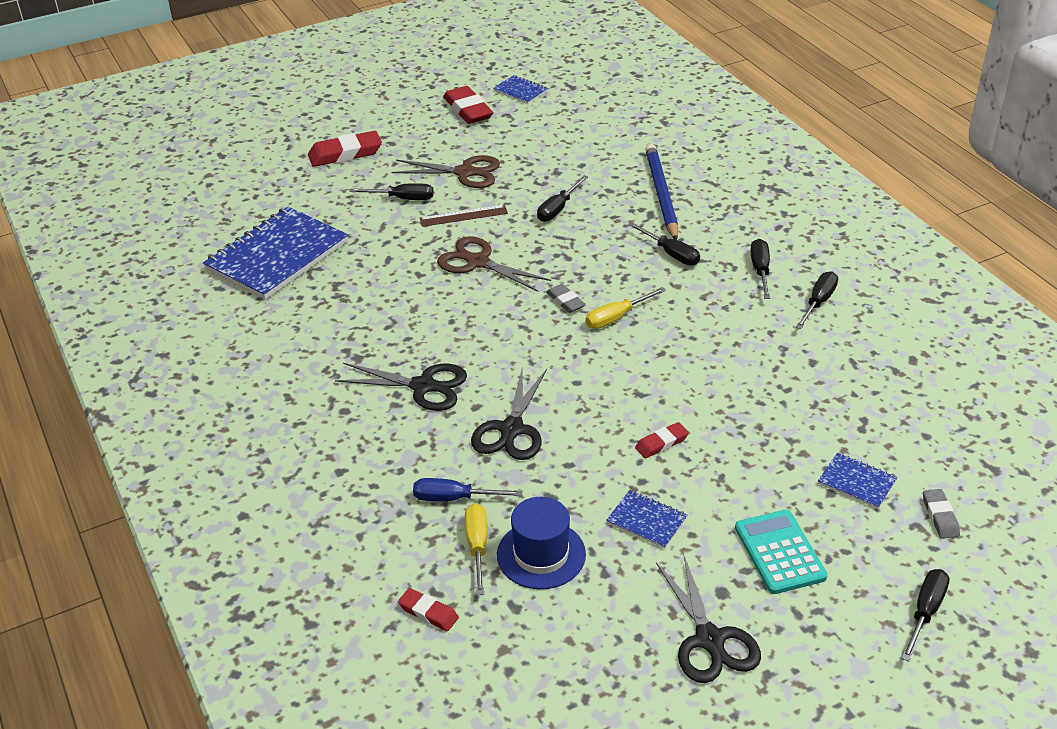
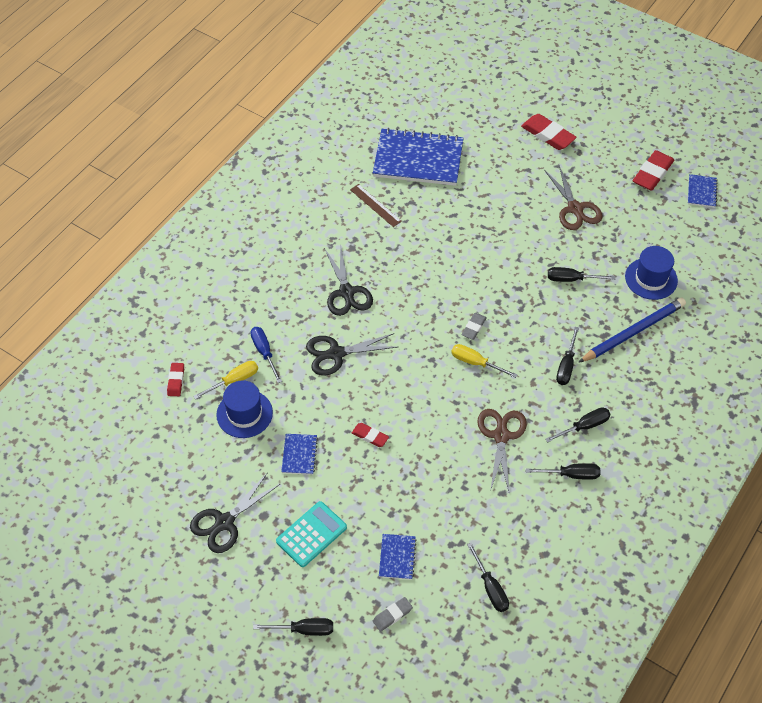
camera: 60 degrees right, 15 degrees up
black screwdriver [350,183,434,200] -> black screwdriver moved to [467,543,509,612]
brown ruler [420,205,508,227] -> brown ruler moved to [350,184,402,227]
brown scissors [437,236,551,292] -> brown scissors moved to [477,409,527,491]
none -> blue hat [625,246,678,300]

